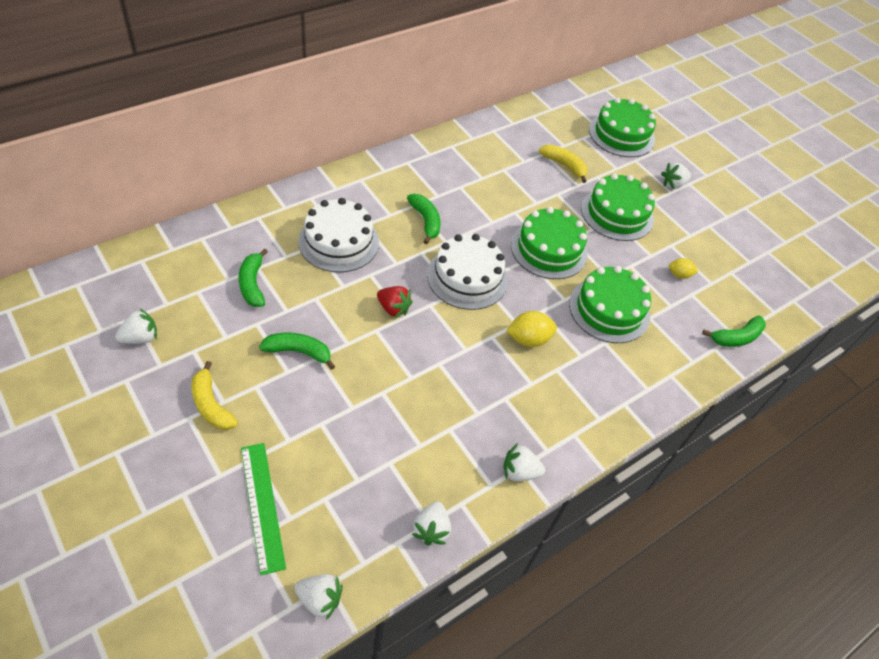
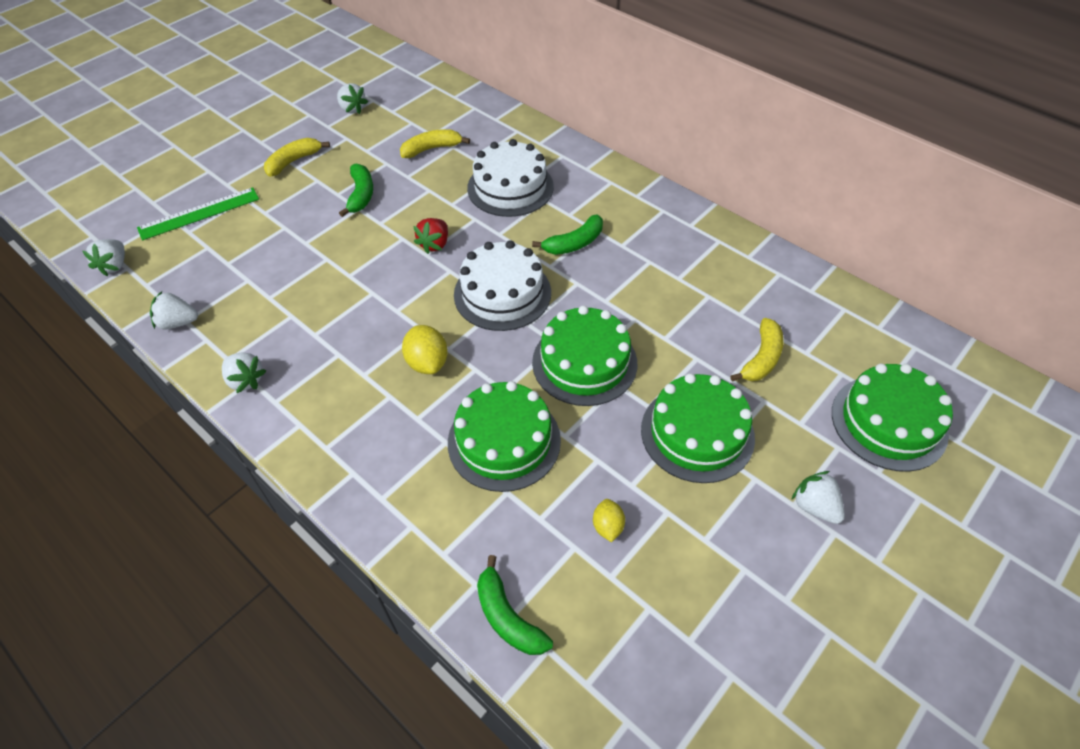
camera: 85 degrees right, 0 degrees up
green banana [238,249,268,307] -> yellow banana [400,129,470,158]
white strawberry [503,443,545,481] -> white strawberry turned 135 degrees clockwise [222,353,266,393]

